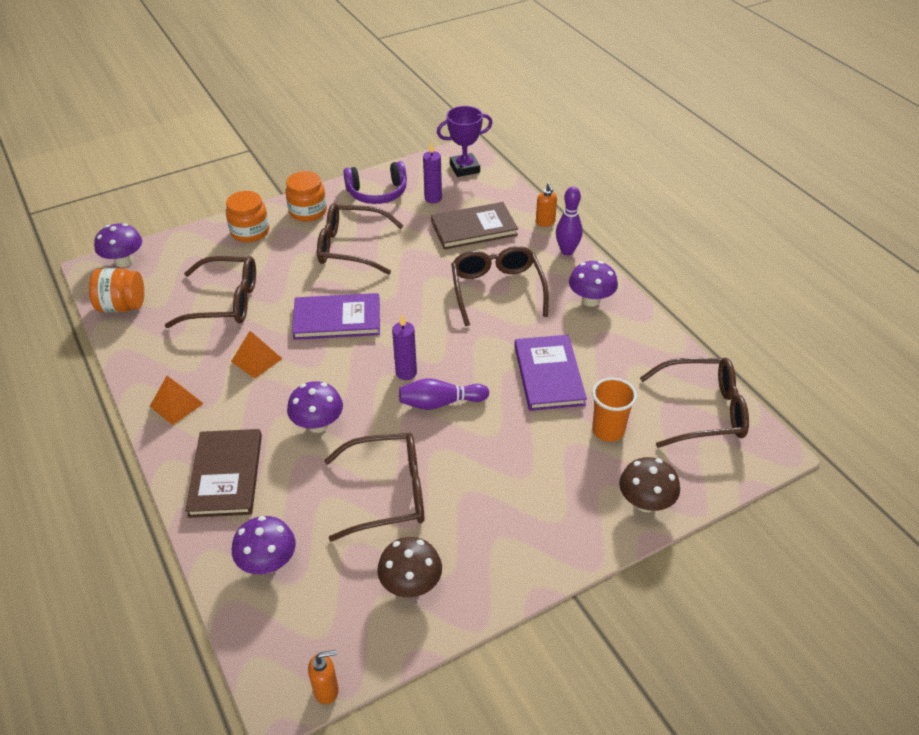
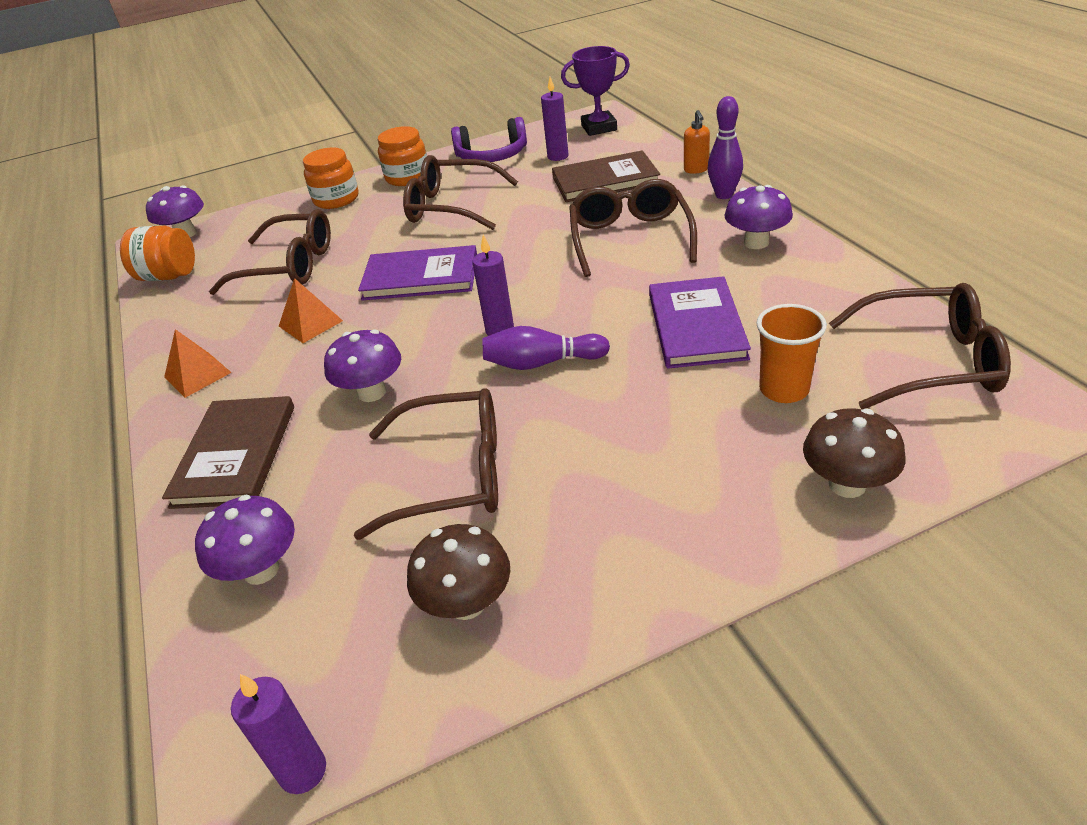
camera: 10 degrees right, 5 degrees down
orange soap dispenser [308,650,339,704] -> purple candle [231,674,326,794]

